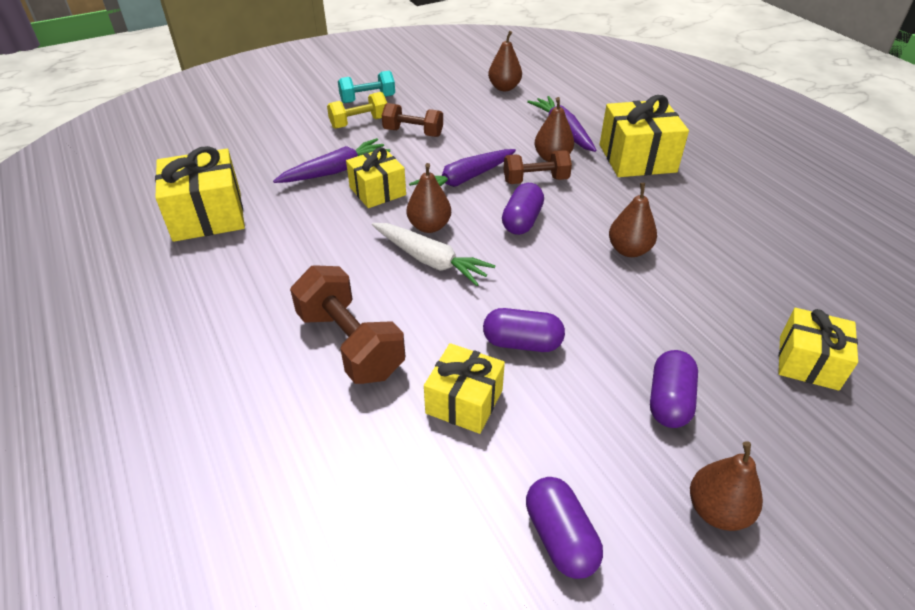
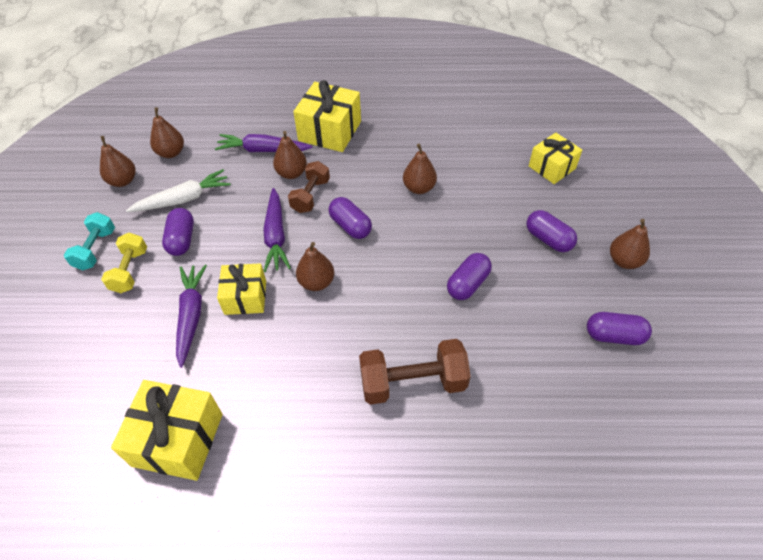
camera: 60 degrees left, 10 degrees up
white carrot [372,223,495,286] -> white carrot moved to [126,169,231,212]
brown dumbbell [382,103,443,137] -> purple capsule [162,208,194,256]
yellow gift [424,343,505,434] -> none
none -> brown pear [100,136,135,187]

